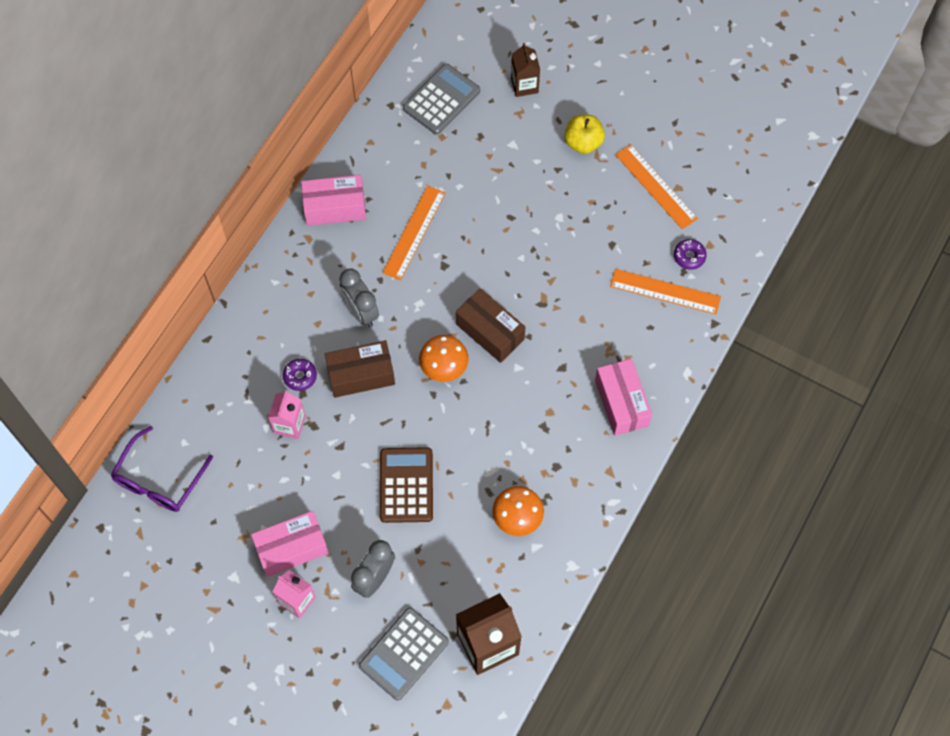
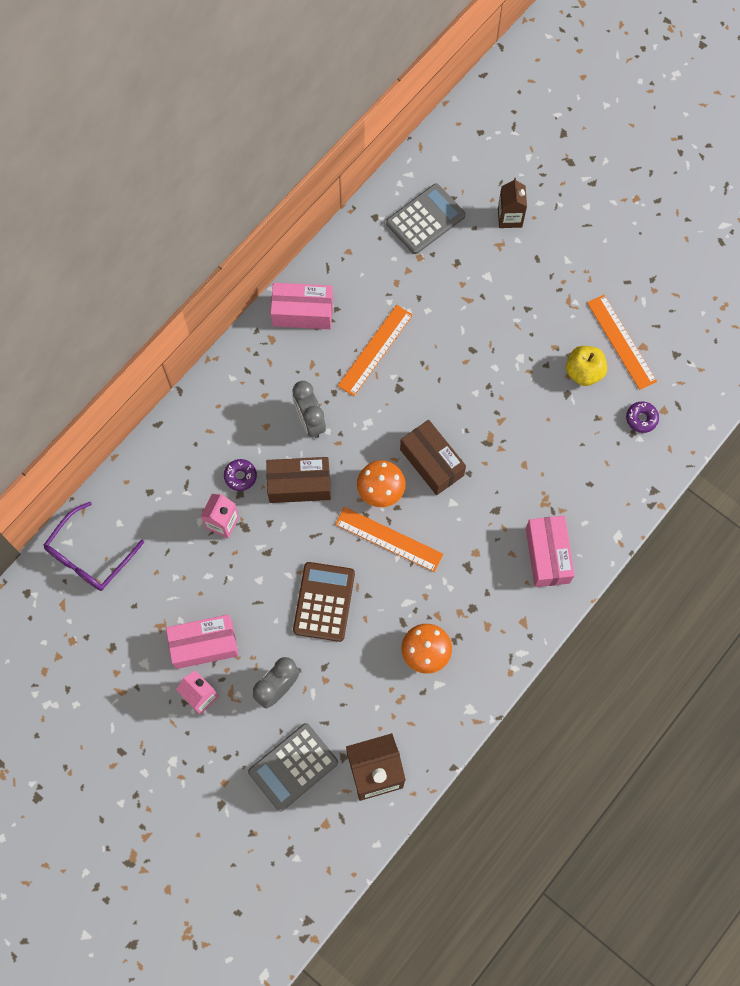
camera: 10 degrees right, 5 degrees up
yellow apple [564,115,605,154] -> yellow apple moved to [566,346,607,386]
orange ruler [610,269,721,314] -> orange ruler moved to [335,507,443,572]

